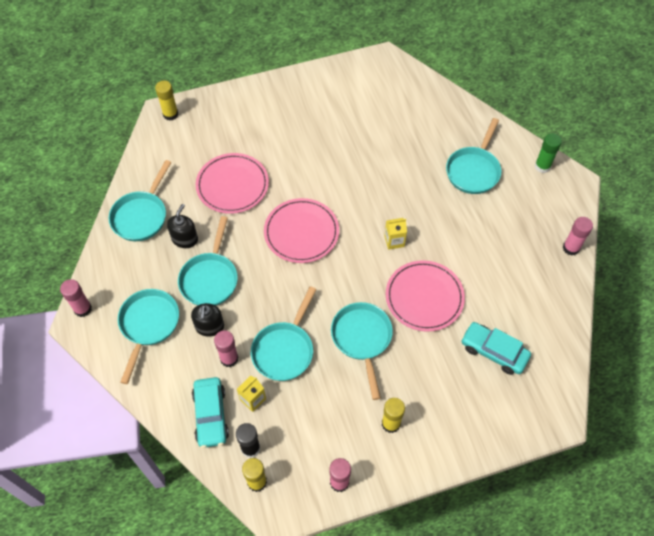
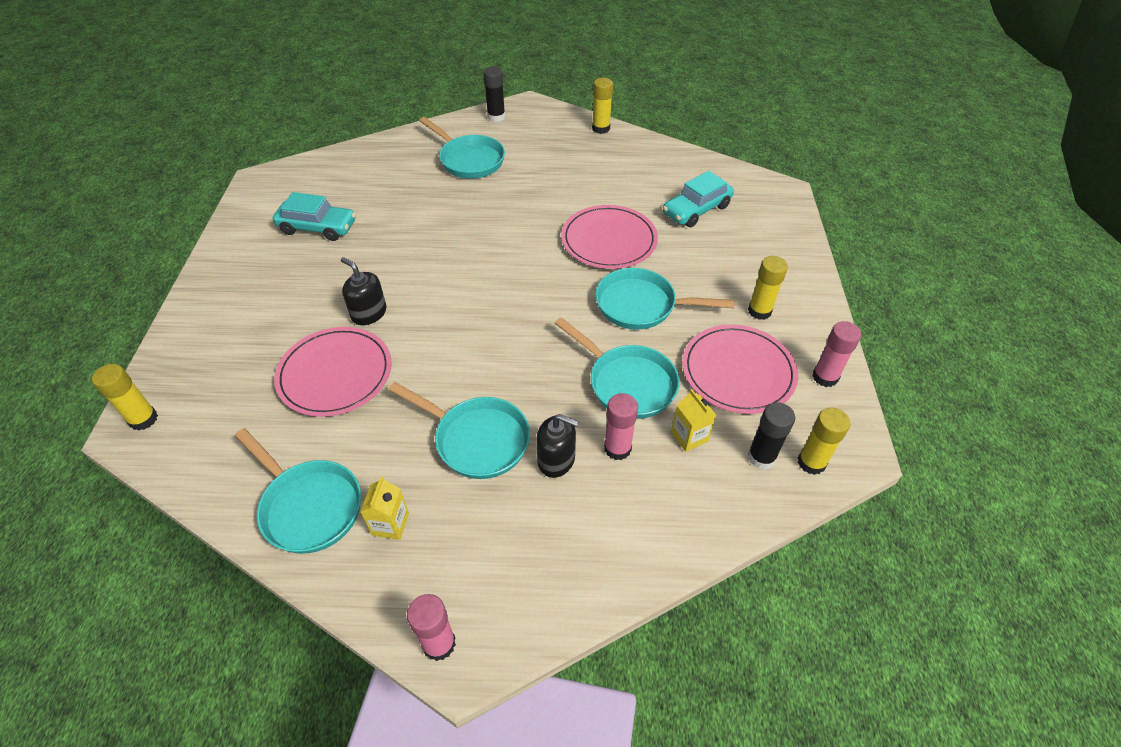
camera: 70 degrees left, 10 degrees down
turquoise pan [118,289,179,384] -> none
black soap dispenser [167,204,198,248] -> black soap dispenser moved to [341,257,387,325]
turquoise car [192,377,229,448] -> turquoise car moved to [273,192,356,241]
pink plate [264,198,339,263] -> pink plate moved to [682,325,798,414]
yellow carton [384,218,407,250] -> yellow carton moved to [360,477,409,540]
green glue stick [535,133,562,173] -> black glue stick [483,67,505,122]
pink glue stick [563,217,593,256] -> yellow glue stick [592,78,613,134]

